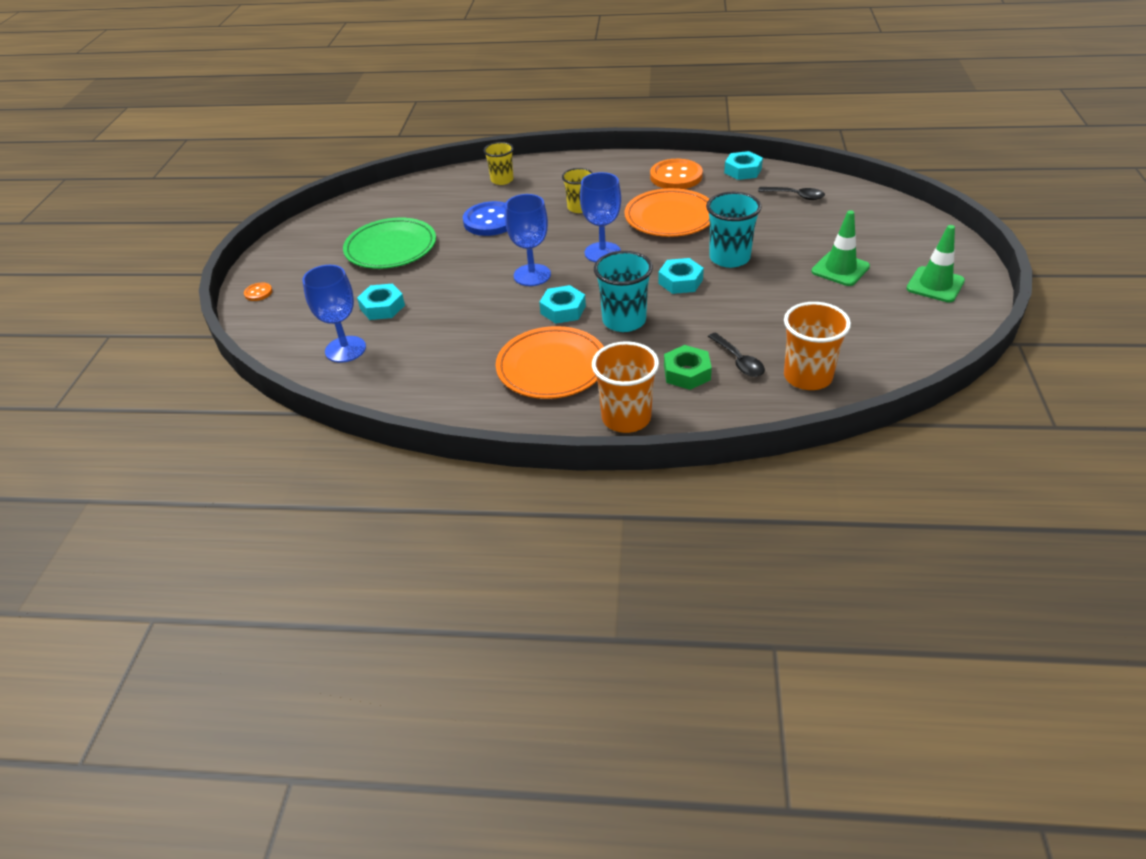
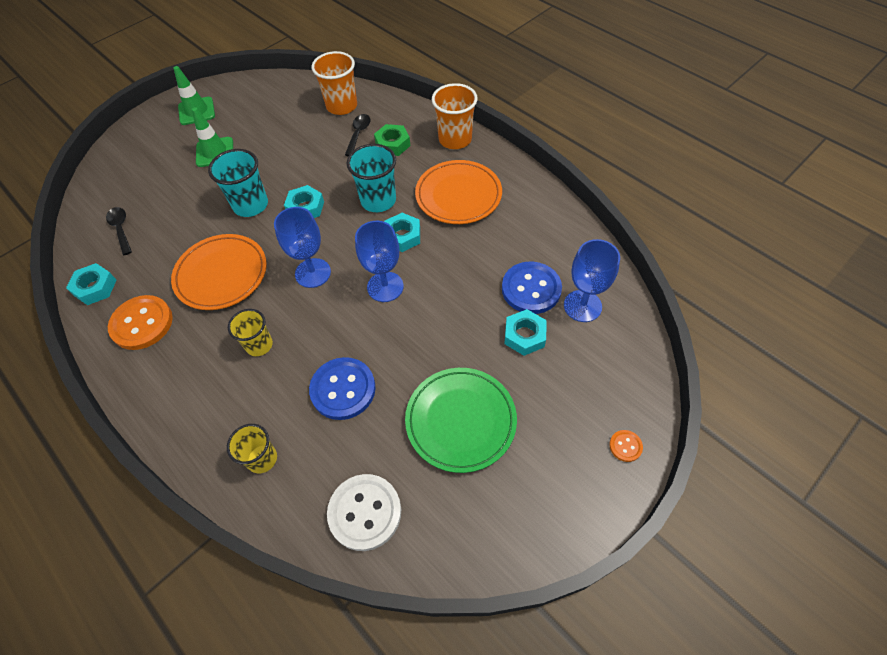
camera: 140 degrees left, 15 degrees up
none -> white button [327,474,401,551]
none -> blue button [502,261,562,314]

